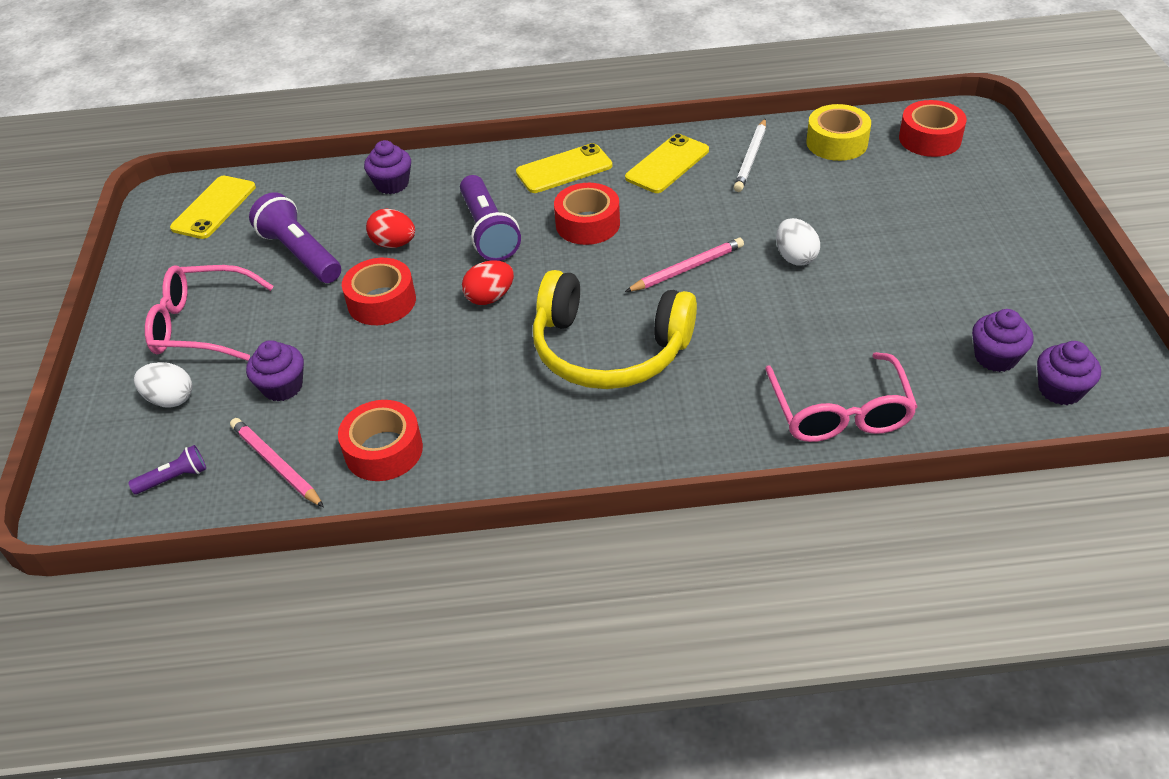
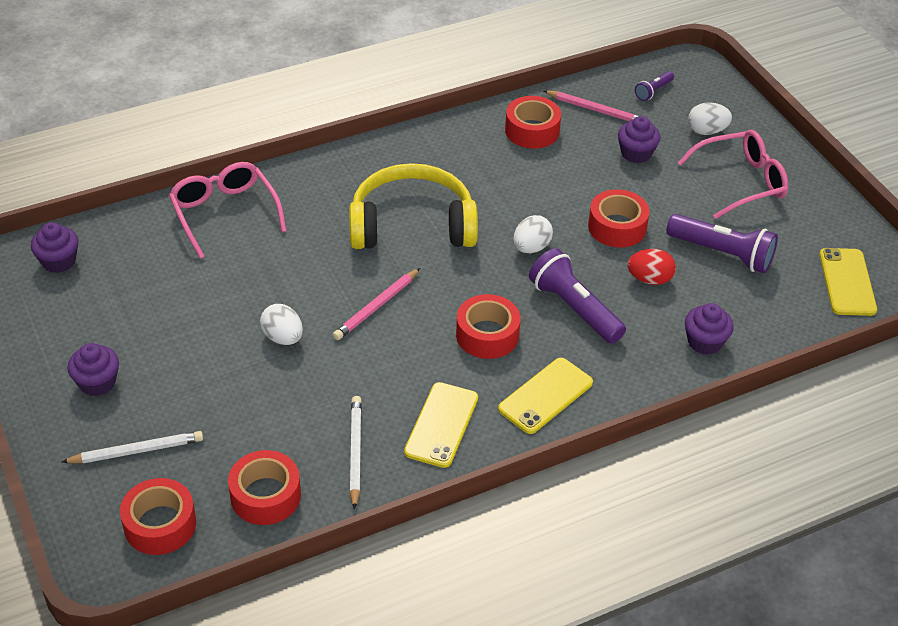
camera: 155 degrees right, 0 degrees up
red egg [462,260,514,305] -> white egg [513,215,553,253]
yellow tape [806,104,871,161] -> red tape [228,450,301,525]
purple cupcake [972,309,1034,372] -> purple cupcake moved to [67,343,119,396]
none -> white pencil [62,431,203,463]

